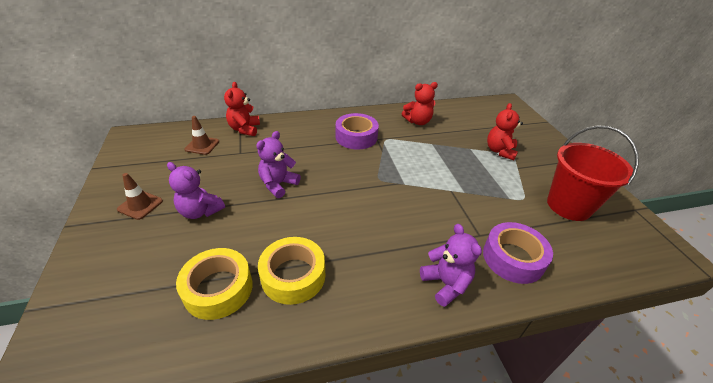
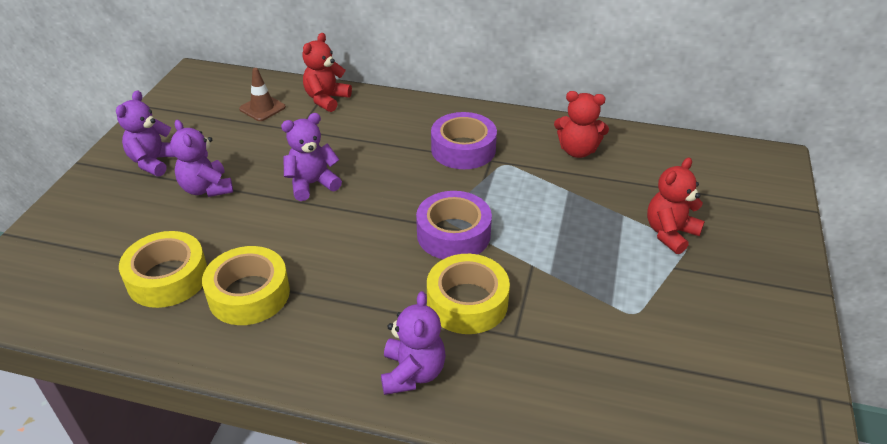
camera: 30 degrees right, 0 degrees up
brown traffic cone [117,173,163,220] -> purple teddy bear [116,90,175,177]
purple tape [483,222,553,284] -> purple tape moved to [416,191,492,259]
red bucket [547,125,639,221] -> none
none -> yellow tape [427,254,510,334]

